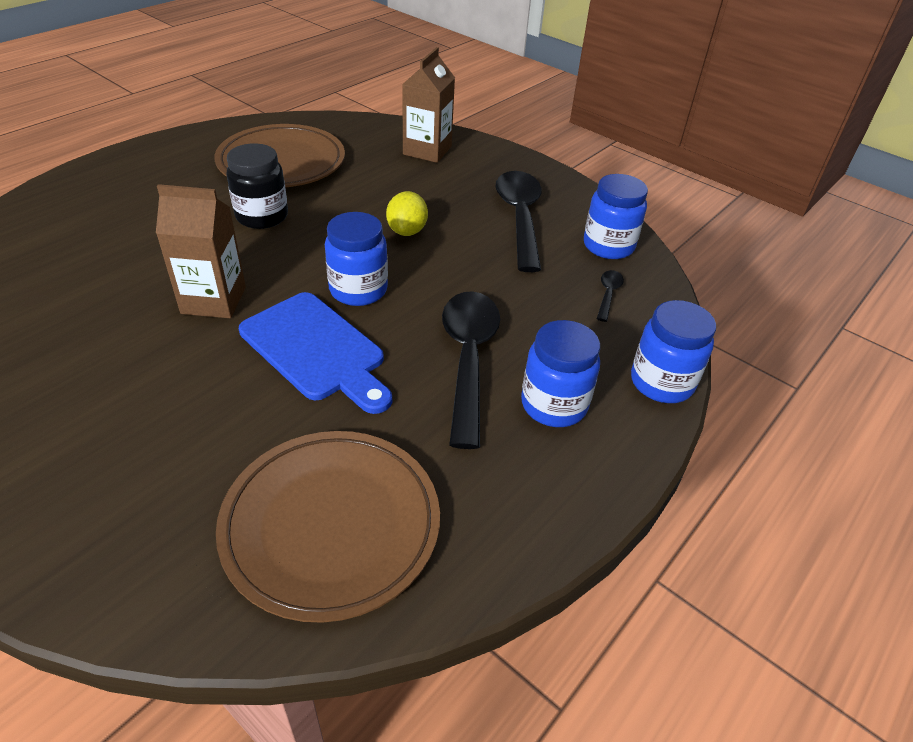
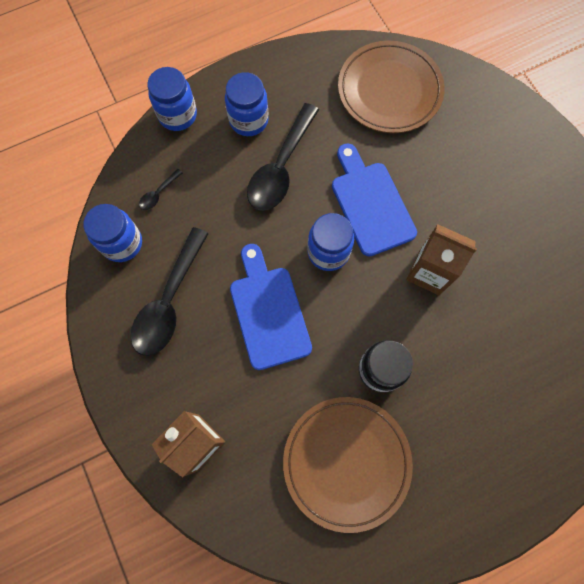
camera: 155 degrees left, 30 degrees up
yellow lemon [386,191,428,236] -> blue cutting board [230,244,312,370]

